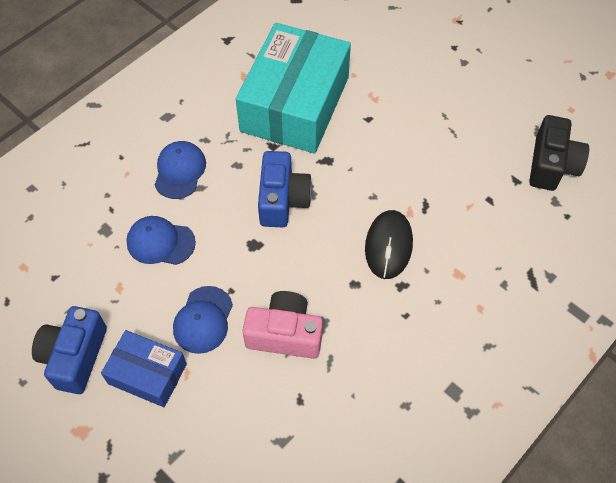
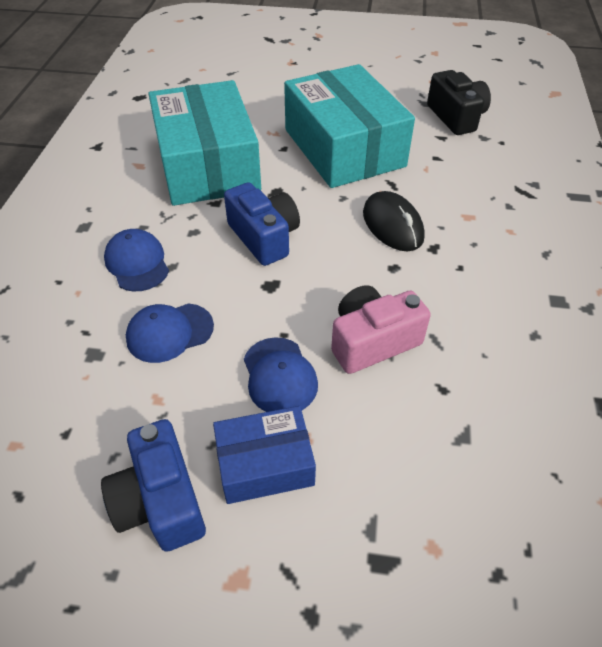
camera: 35 degrees left, 10 degrees down
none -> turquoise box [284,64,415,188]

